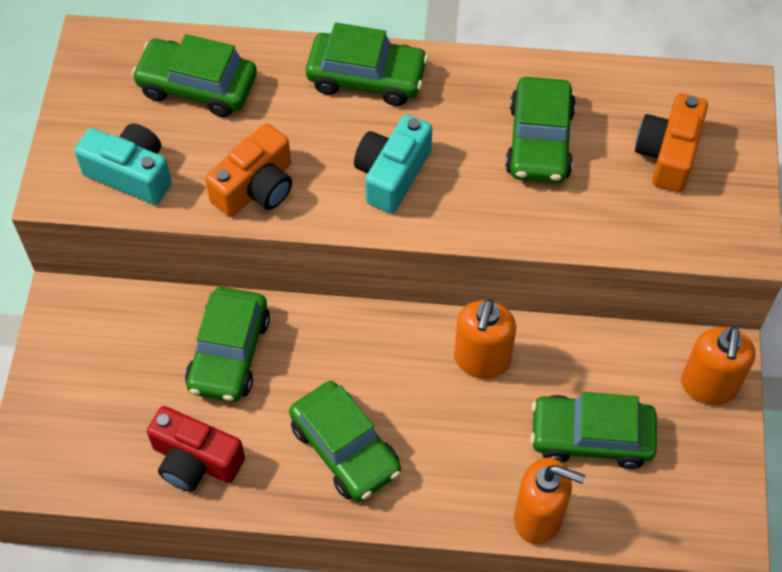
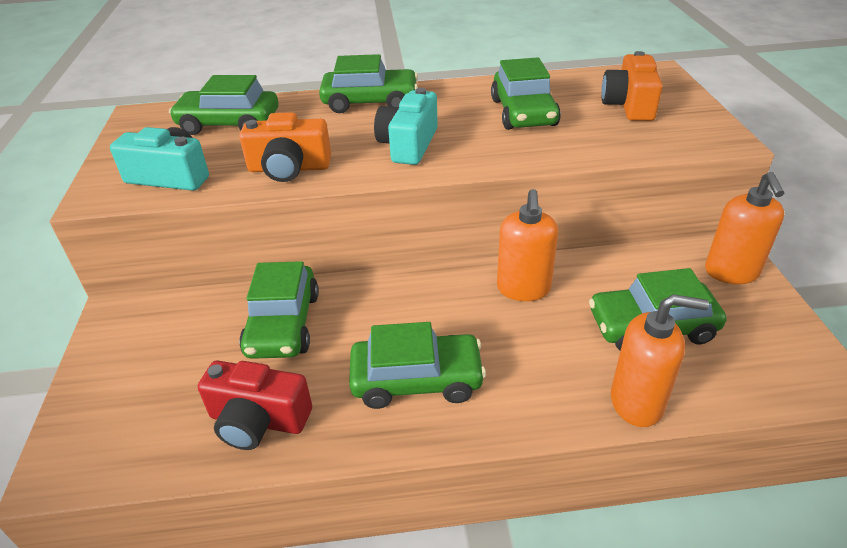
camera: 10 degrees left, 20 degrees down
orange camera [205,123,292,217] -> orange camera turned 60 degrees clockwise [239,112,331,182]
green car [289,381,401,501] -> green car turned 45 degrees counterclockwise [349,322,486,409]

